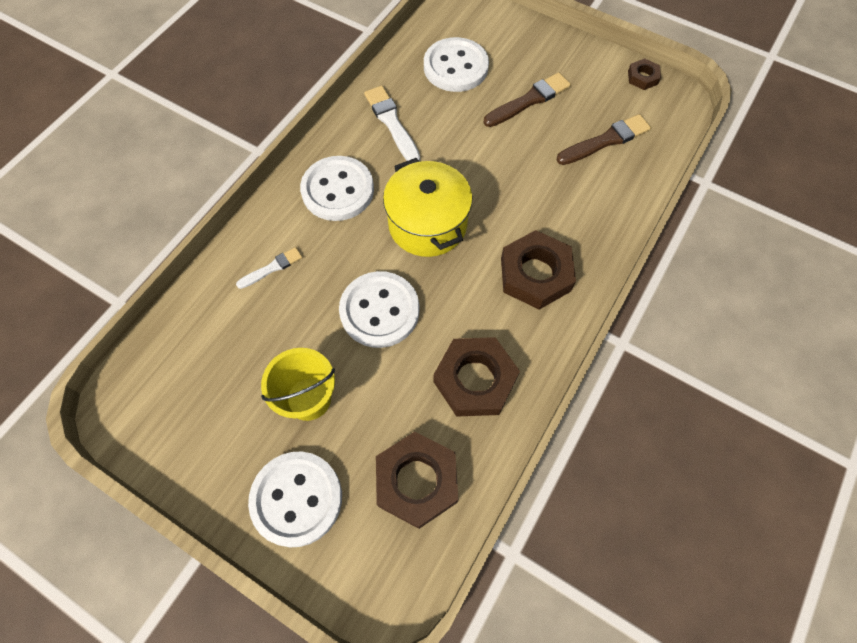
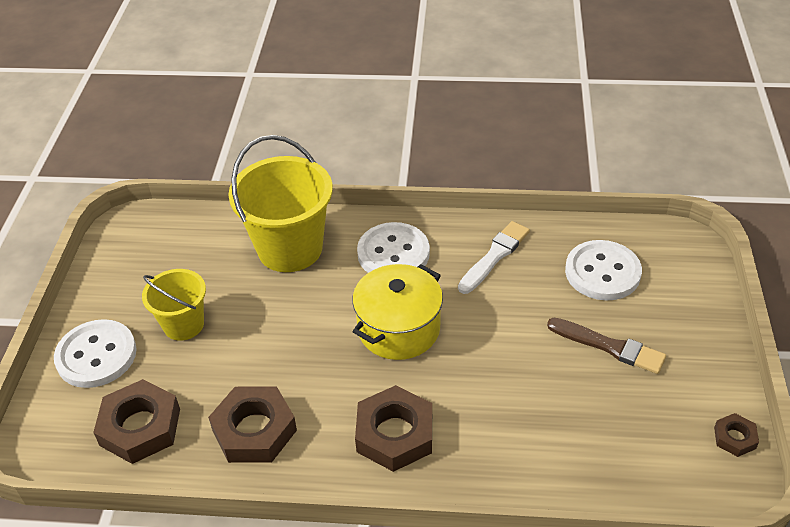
camera: 65 degrees right, 20 degrees down
white brush [236,247,303,289] -> yellow bucket [228,135,333,272]
white button [339,271,419,348] -> none
brown brush [556,114,651,165] -> none

